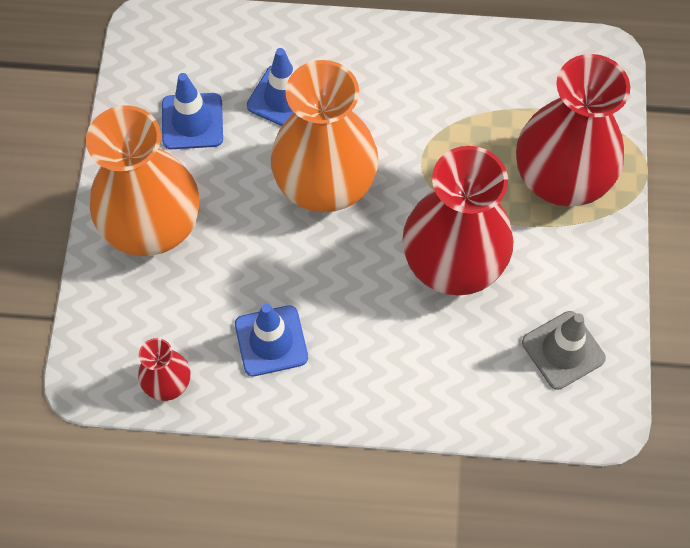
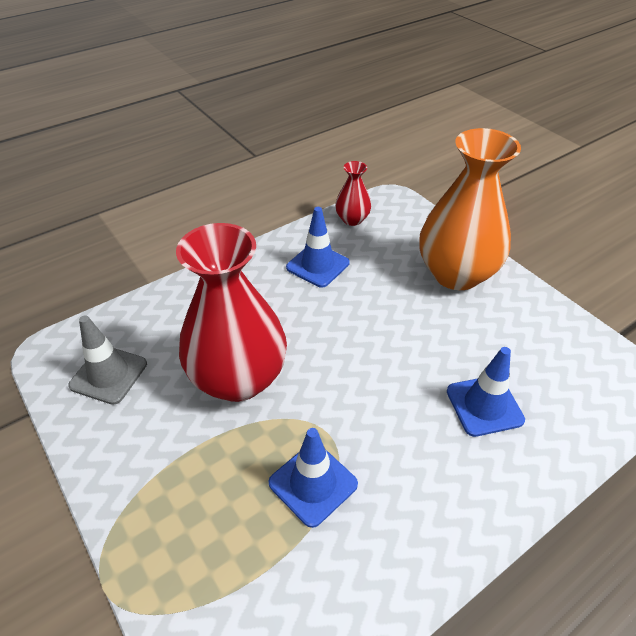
camera: 140 degrees right, 20 degrees down
blue traffic cone [162,73,223,149] -> blue traffic cone moved to [269,428,358,528]
orange vase [270,60,379,212] -> none
red vase [516,54,630,207] -> none

